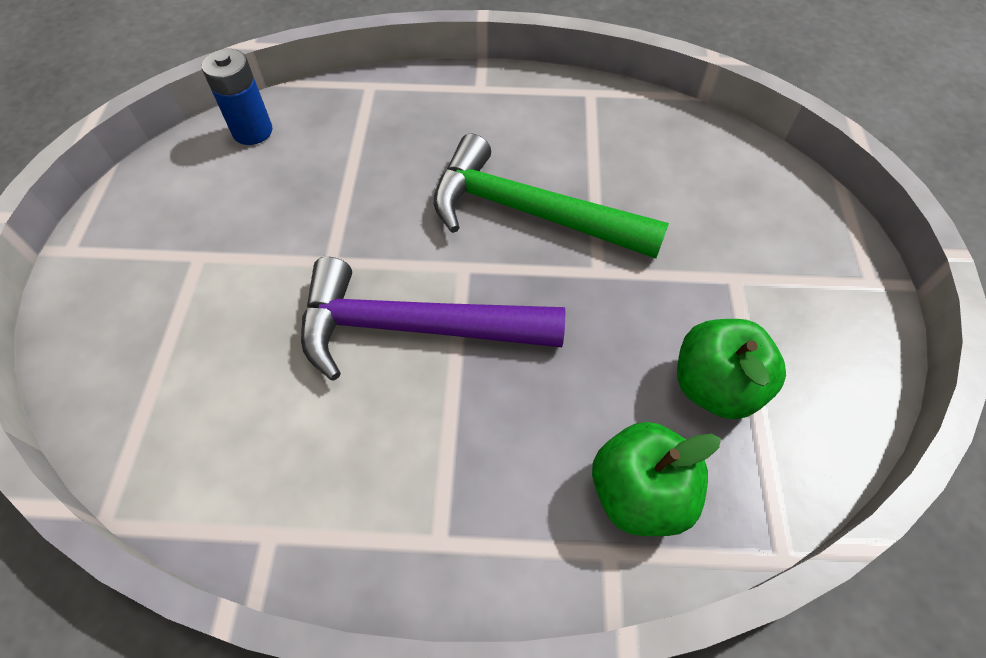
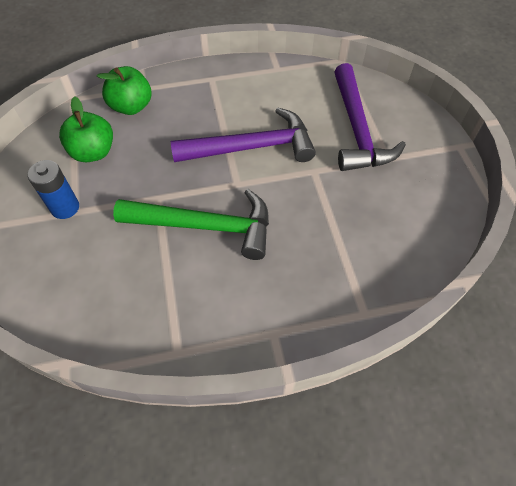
camera: 165 degrees right, 0 degrees up
blue battery [202,49,272,145] -> blue battery moved to [27,160,79,219]
none -> purple hammer [334,63,406,171]

